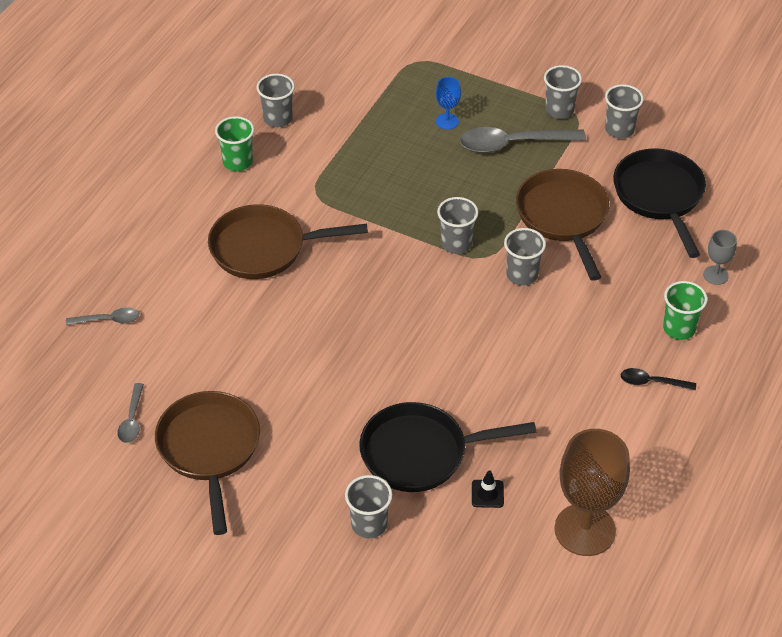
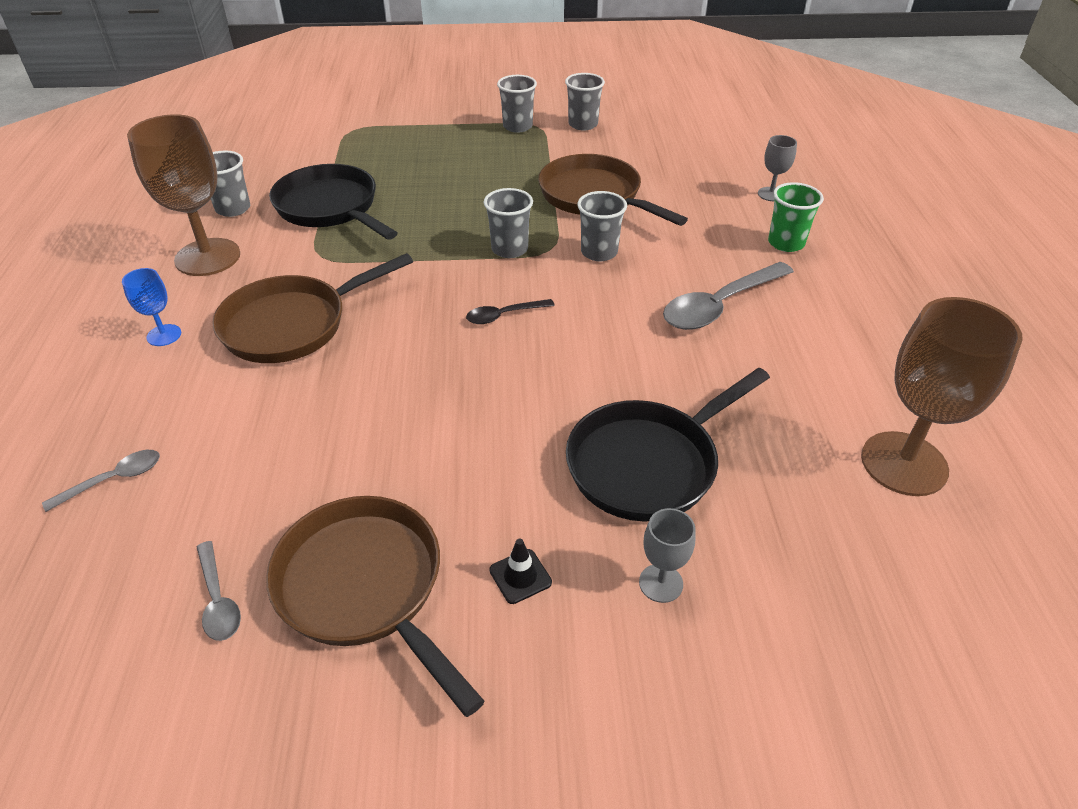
camera: 30 degrees left, 5 degrees down
green cup [215,116,254,171] -> brown goblet [127,114,240,276]
grey cup [345,475,392,539] -> grey goblet [639,508,695,603]
blue goblet [436,77,461,130] -> blue goblet moved to [122,268,181,346]
grey spoon [460,127,586,153] -> grey spoon moved to [663,262,794,330]
black traffic cone [472,470,504,508] -> black traffic cone moved to [489,539,552,604]
black pan [613,148,706,258] -> black pan moved to [269,164,397,240]
black spoon [621,368,696,390] -> black spoon moved to [466,299,555,324]

